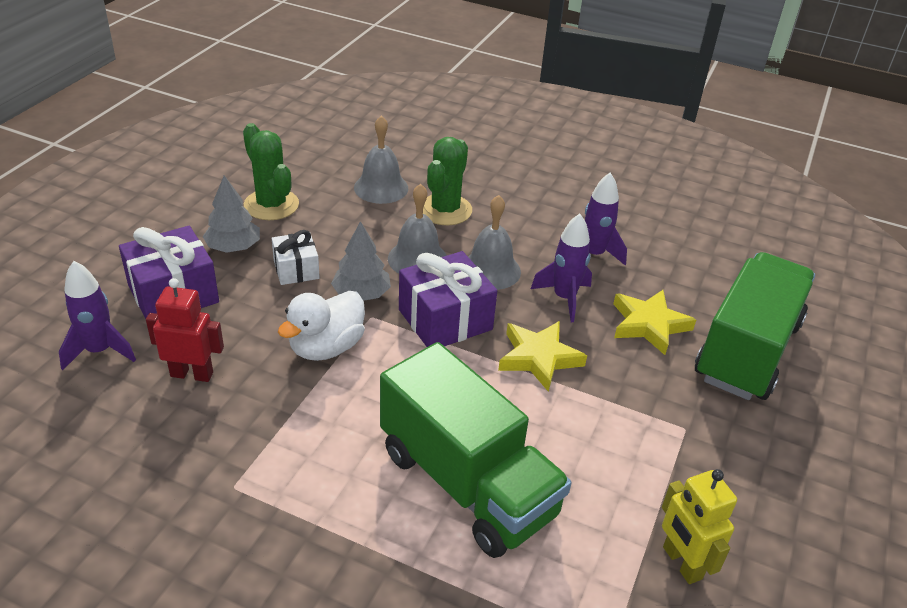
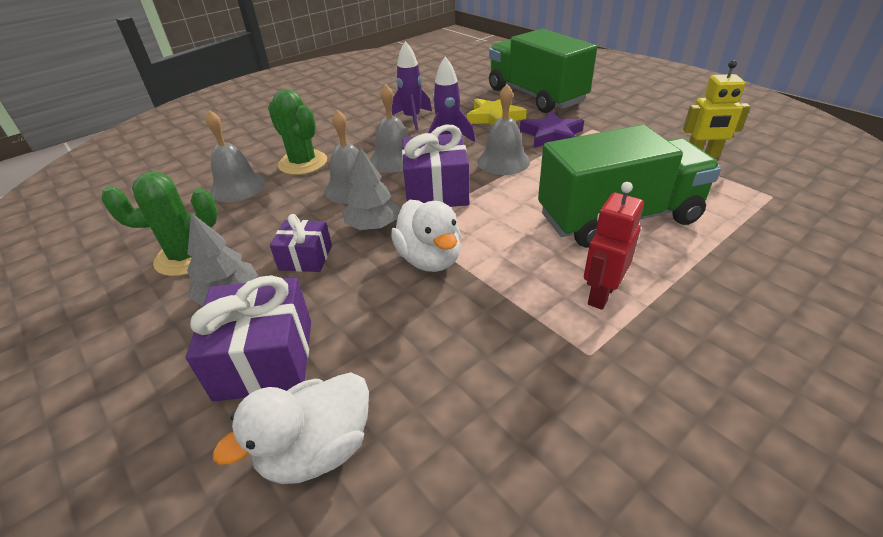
camera: 60 degrees left, 0 degrees up
purple rocket [59,261,136,370] -> white duck [213,372,369,484]
red robot [146,278,224,382] -> red robot moved to [584,182,644,310]
white gift [272,230,320,285] -> purple gift [270,214,332,272]
yellow star [498,321,587,392] -> grey bell [478,84,530,175]
none -> purple star [520,111,584,148]

